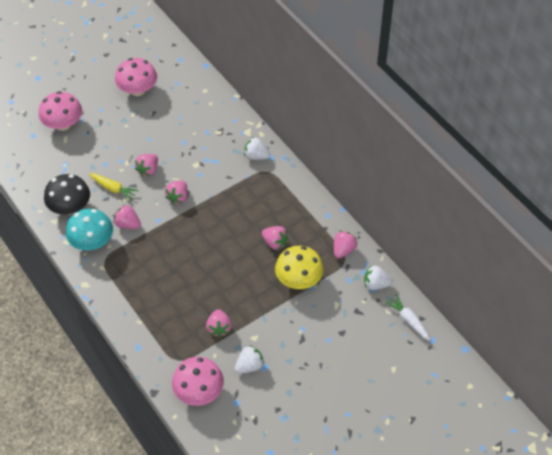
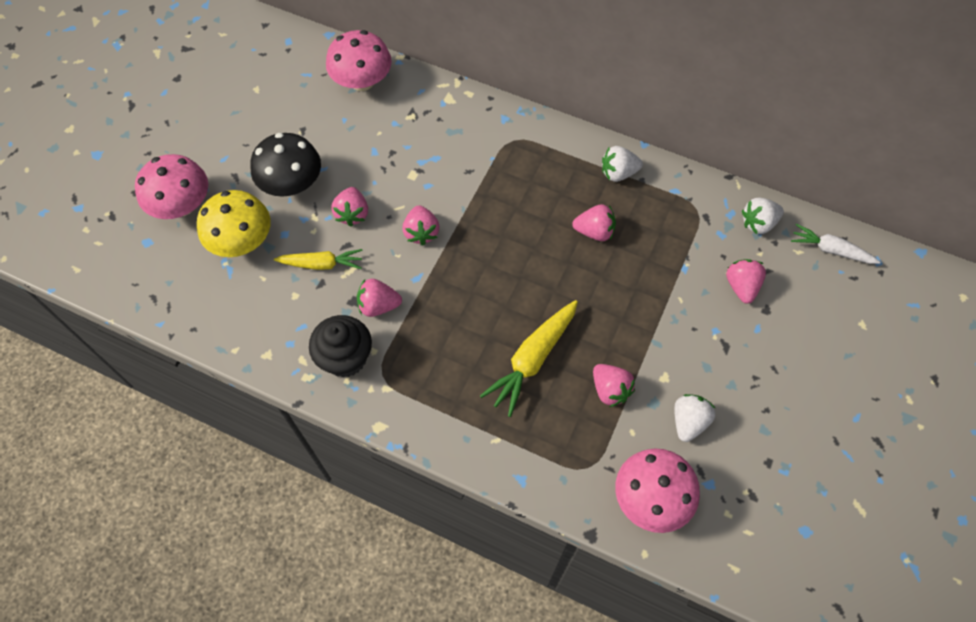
camera: 30 degrees left, 10 degrees up
black mushroom [44,174,90,215] -> black mushroom moved to [250,133,321,197]
turquoise mushroom [66,208,113,251] -> black cupcake [309,315,372,377]
pink mushroom [115,58,157,96] -> pink mushroom moved to [326,30,392,91]
white strawberry [244,137,270,160] -> white strawberry moved to [602,146,643,182]
yellow mushroom [275,246,323,289] -> yellow mushroom moved to [197,190,271,257]
pink strawberry [334,231,357,259] -> pink strawberry moved to [726,259,766,304]
none -> yellow carrot [480,300,578,417]

